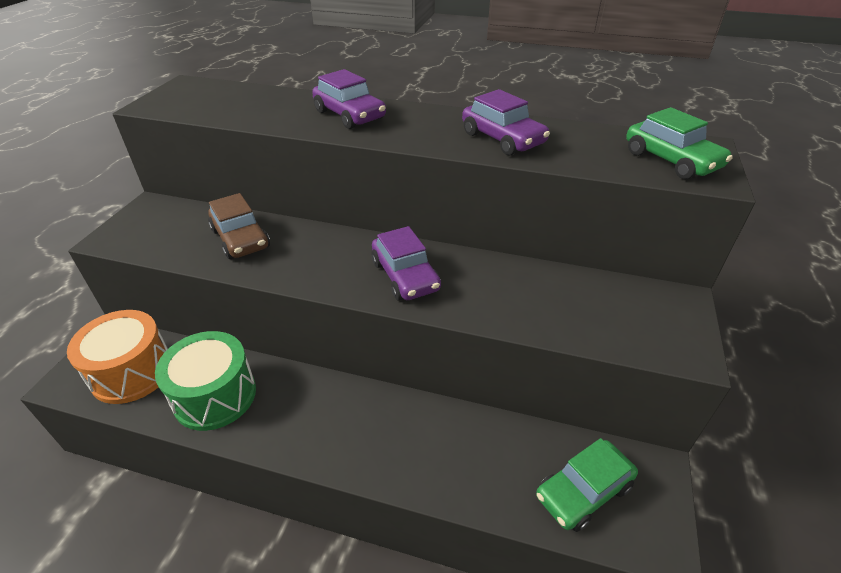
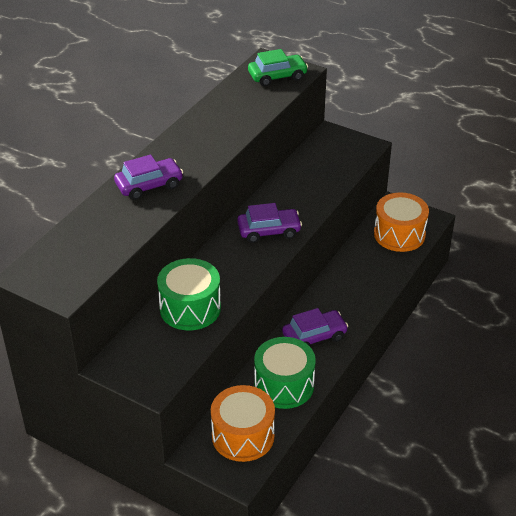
camera: 75 degrees left, 0 degrees up
brown car [208,193,270,259] -> green drum [157,258,221,330]
purple car [462,89,550,156] -> purple car moved to [282,308,348,346]
green car [536,438,638,532] -> orange drum [374,192,429,252]

